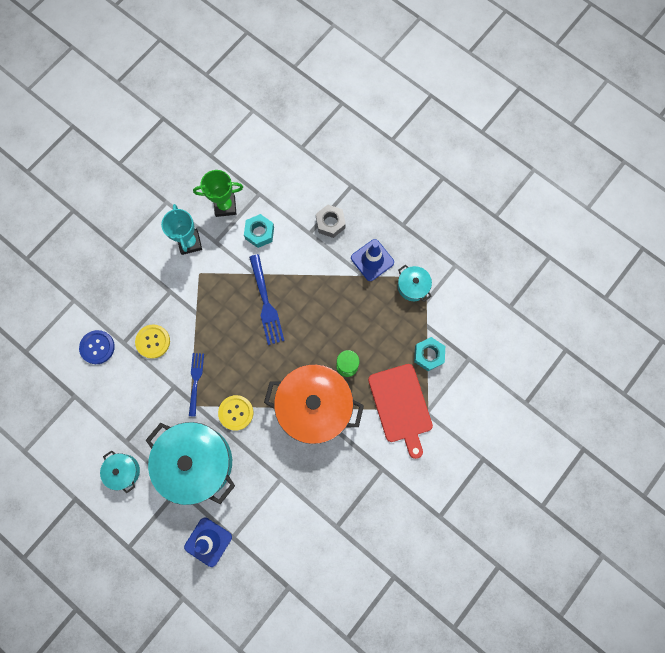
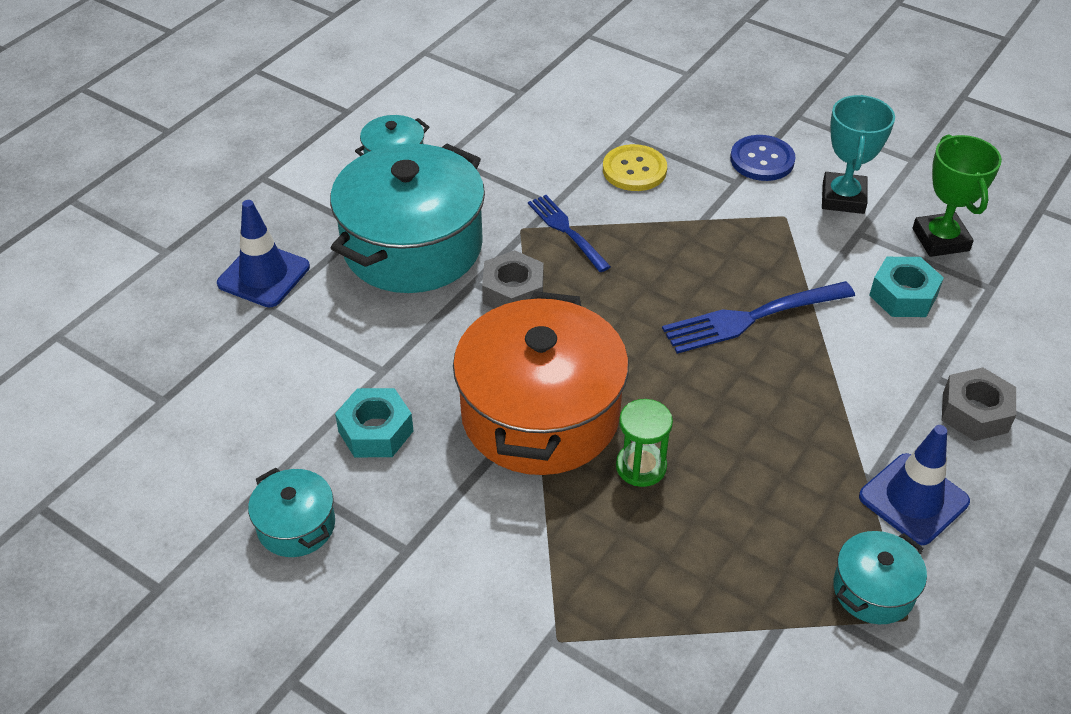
camera: 85 degrees right, 30 degrees down
blue button [79,330,115,364] -> blue button moved to [730,135,795,181]
turquoise trophy [161,204,202,255] -> turquoise trophy turned 60 degrees counterclockwise [822,95,895,214]
blue fork [189,353,204,417] -> blue fork turned 120 degrees counterclockwise [528,195,611,272]
yellow button [218,395,253,431] -> grey nut [482,250,543,309]
red cutting board [368,364,433,459] -> none
turquoise nut [414,337,445,371] -> turquoise nut moved to [335,388,414,457]
none -> turquoise pot [248,468,335,557]

